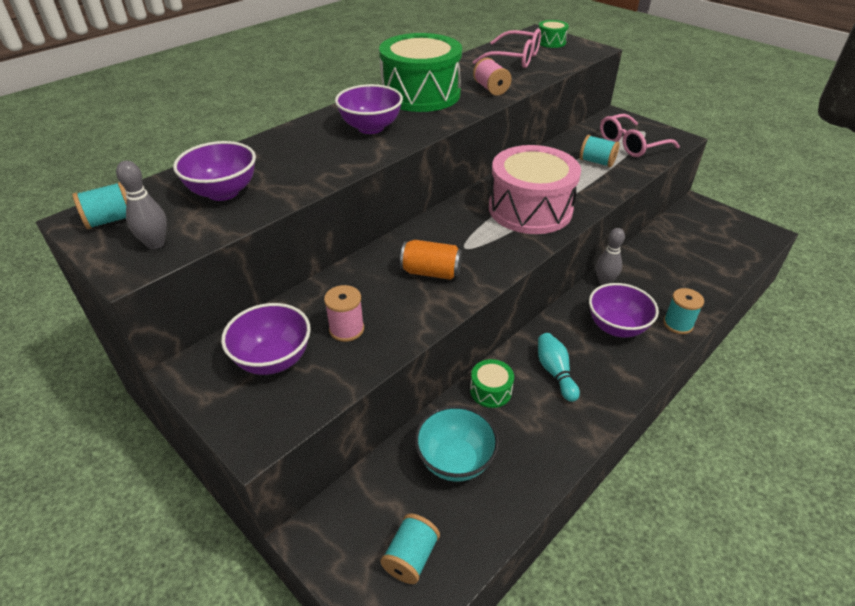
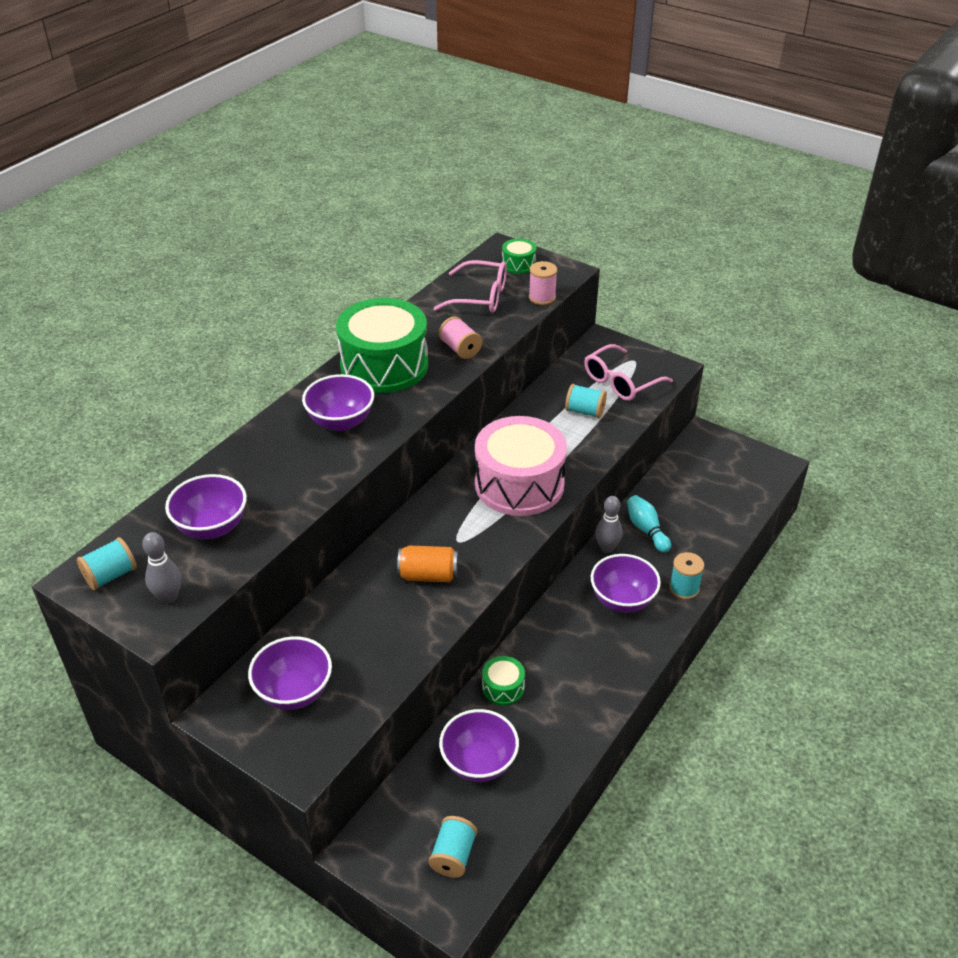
camera: 10 degrees left, 0 degrees up
pink spool [324,285,364,342] -> pink spool moved to [529,261,557,305]
turquoise bowl [415,405,499,482] -> purple bowl [439,709,519,782]
turquoise bowling pin [538,333,580,402] -> turquoise bowling pin moved to [627,495,671,553]

